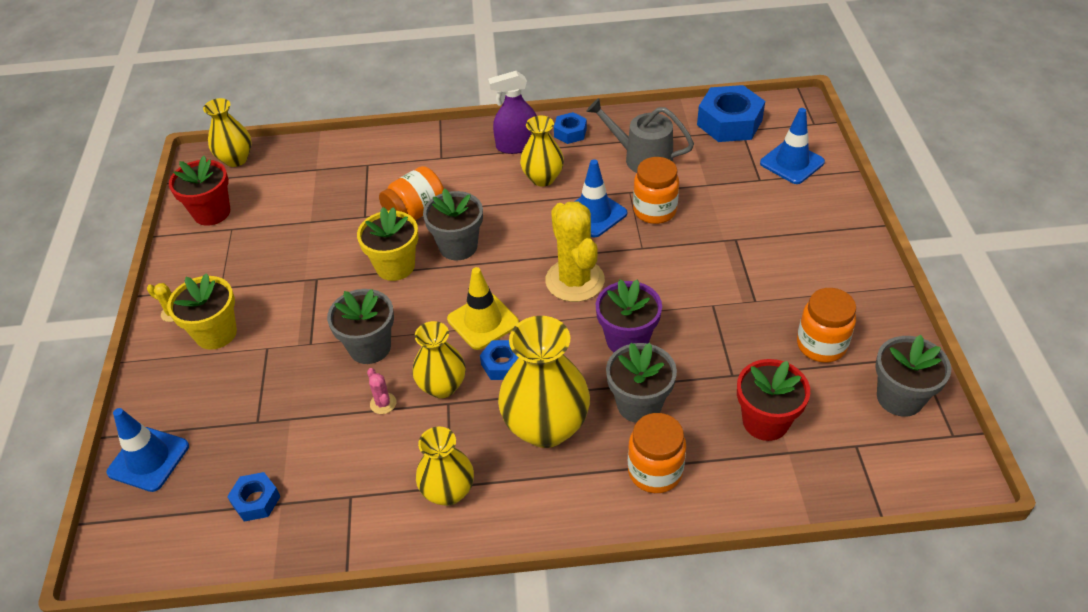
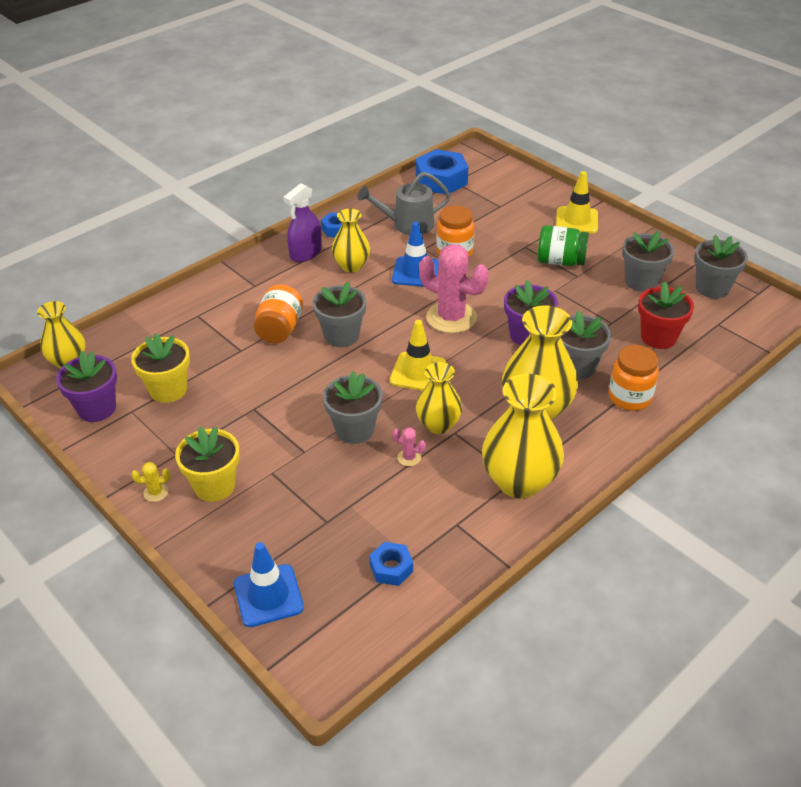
camera: 40 degrees left, 5 degrees down
red flower pot [169,156,230,226] -> purple flower pot [56,351,117,422]
yellow flower pot [357,207,418,281] -> yellow flower pot moved to [131,333,190,403]
yellow vase [416,427,474,506] -> yellow vase [482,374,564,499], size x1.63
blue nut [480,340,519,380] -> none
yellow cactus [545,202,605,302] -> pink cactus [419,244,489,333]
blue traffic cone [760,108,825,184] -> none
orange jar [797,288,856,363] -> grey flower pot [622,230,674,292]
none -> green jar [537,225,589,266]
none -> yellow traffic cone [556,171,598,233]

